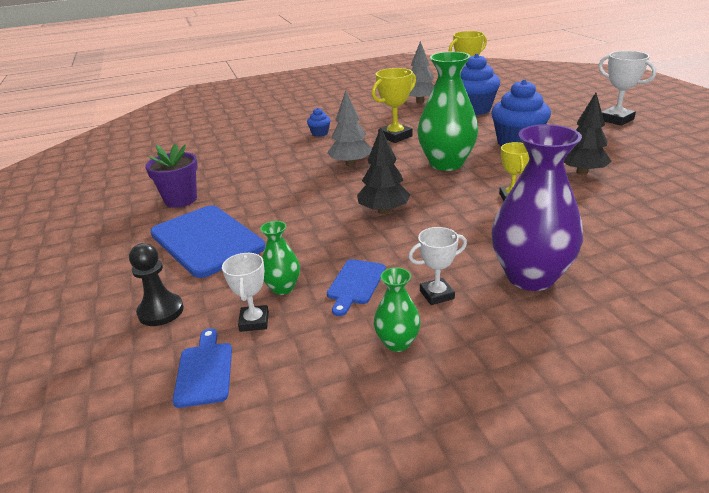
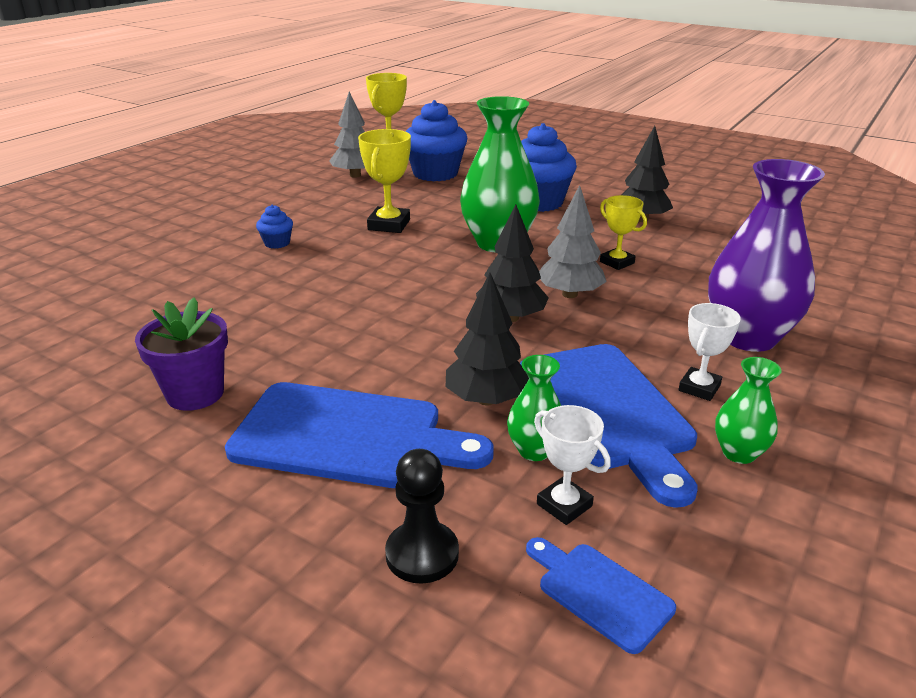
camera: 40 degrees left, 0 degrees up
grey tree [327,90,371,166] -> grey tree moved to [539,185,607,298]
blue cutting board [327,259,386,316] -> blue cutting board [520,344,698,508], size x2.04
white trophy [598,51,656,126] -> none
none -> black tree [445,272,529,406]

